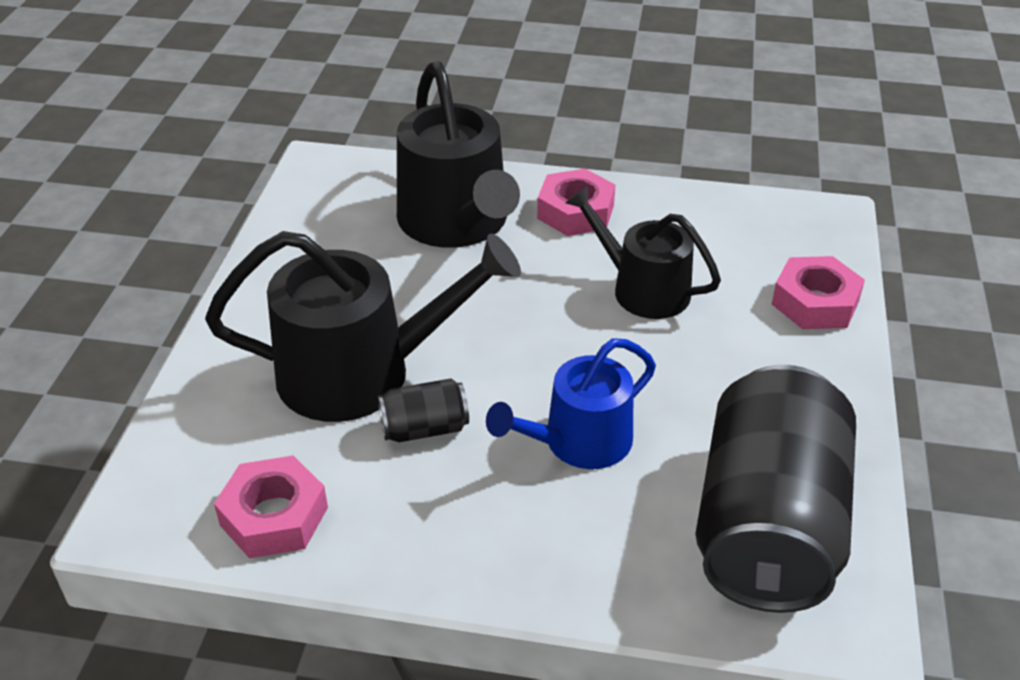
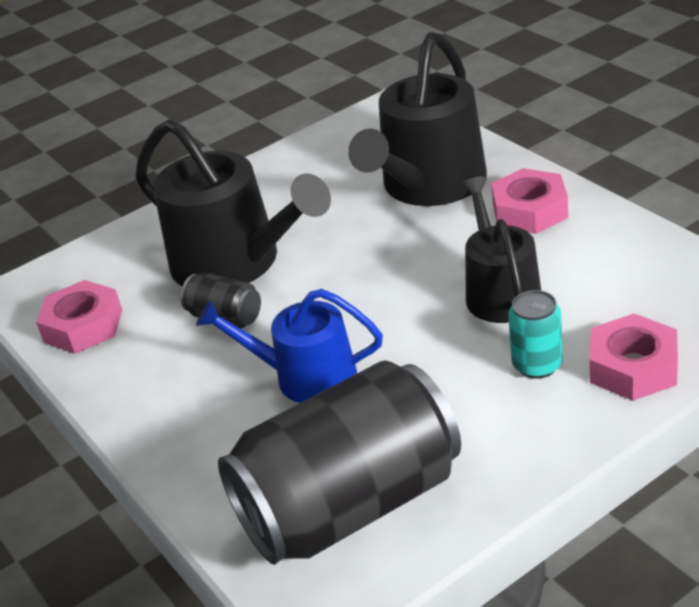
camera: 50 degrees right, 5 degrees down
none -> turquoise can [508,290,563,379]

